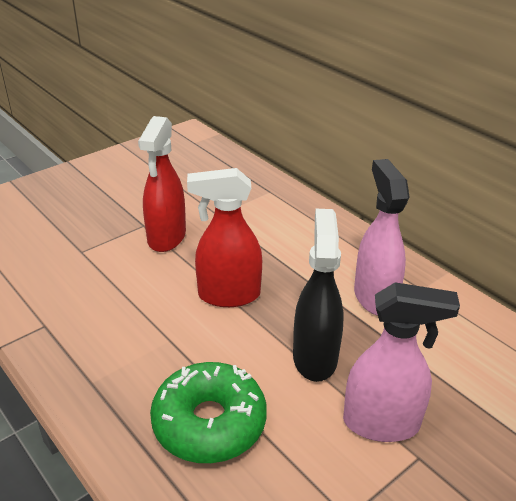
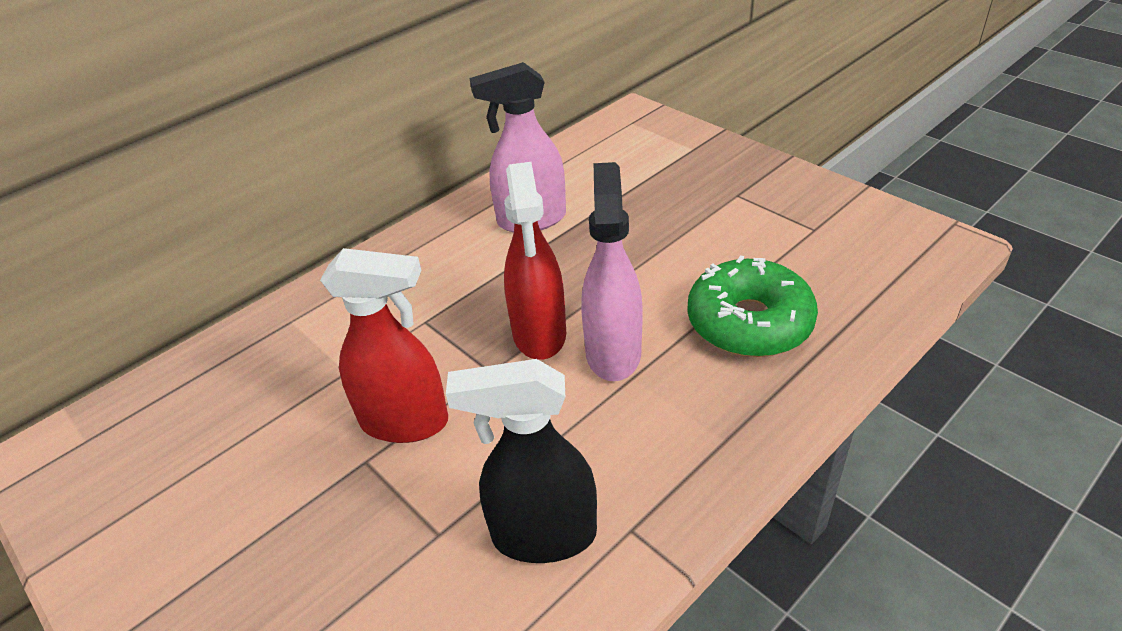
camera: 90 degrees left, 5 degrees up
black spray bottle [293,209,344,382] -> black spray bottle moved to [446,359,597,563]
pink spray bottle [343,282,460,442] -> pink spray bottle moved to [581,162,643,381]

